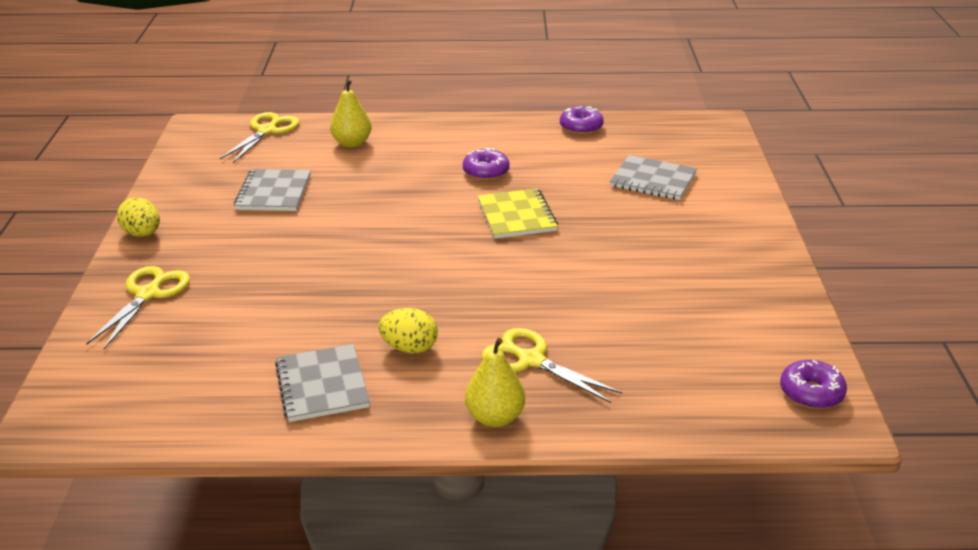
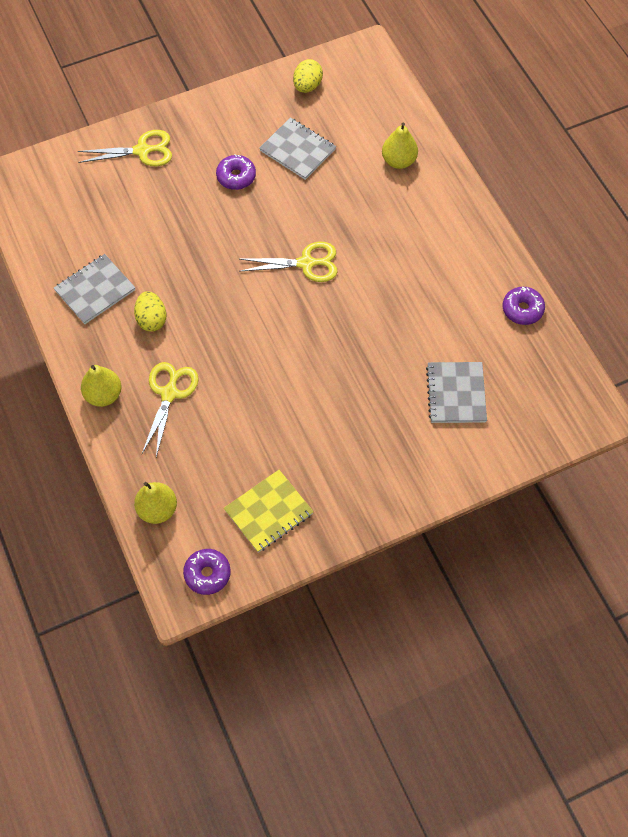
camera: 65 degrees right, 30 degrees up
yellow egg [117,197,160,237] -> yellow egg moved to [293,59,323,93]
yellow scissors [220,112,300,163] -> yellow scissors moved to [240,241,338,282]
grey notebook [234,169,311,211] -> grey notebook turned 60 degrees clockwise [259,118,336,180]
purple donut [463,148,510,180] -> purple donut moved to [216,154,256,190]
yellow notebook [478,188,558,239] -> yellow notebook moved to [224,470,314,553]
none -> yellow pear [134,482,177,524]

